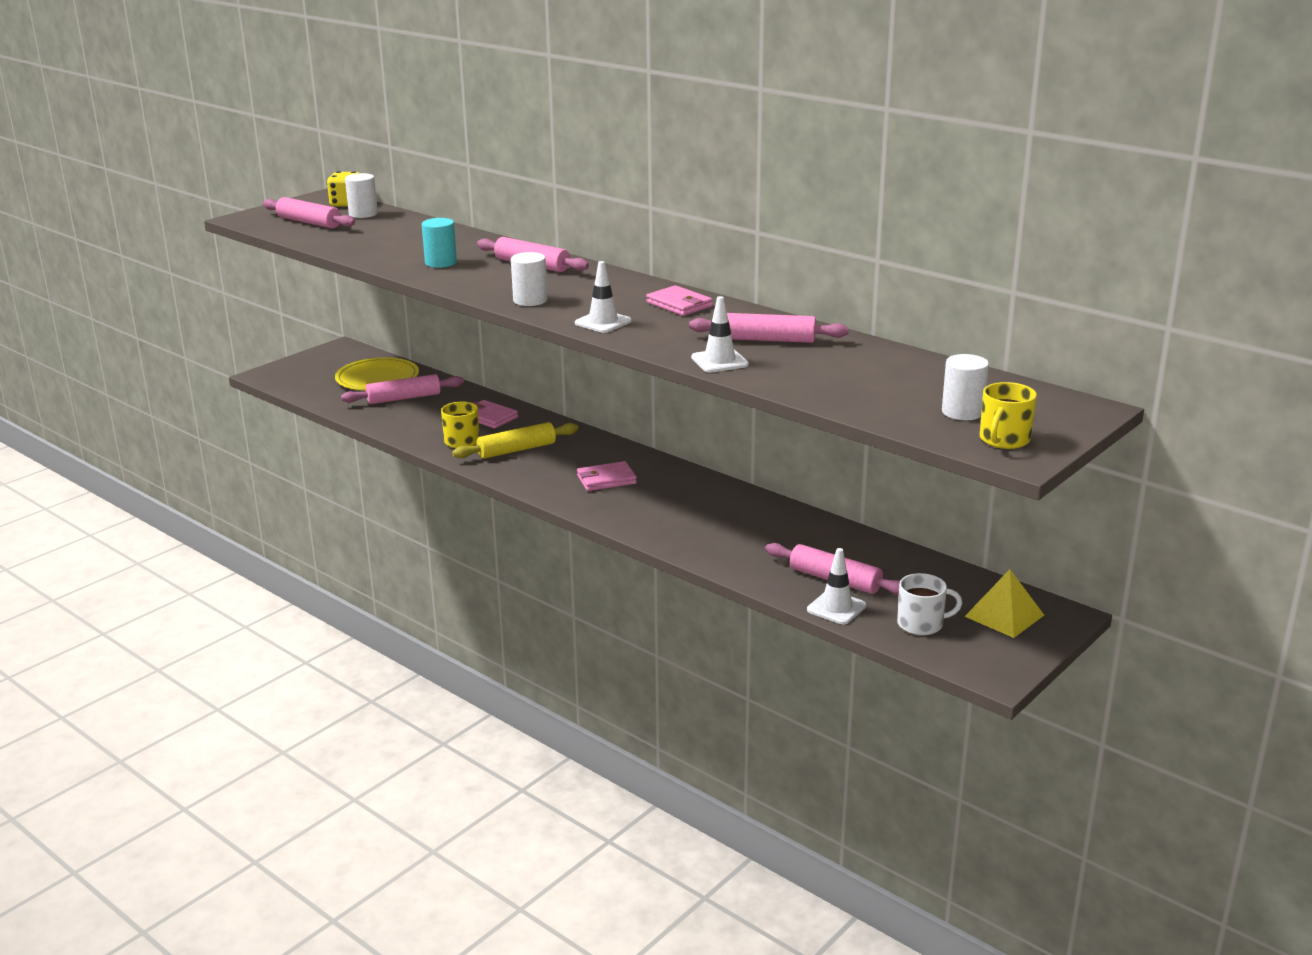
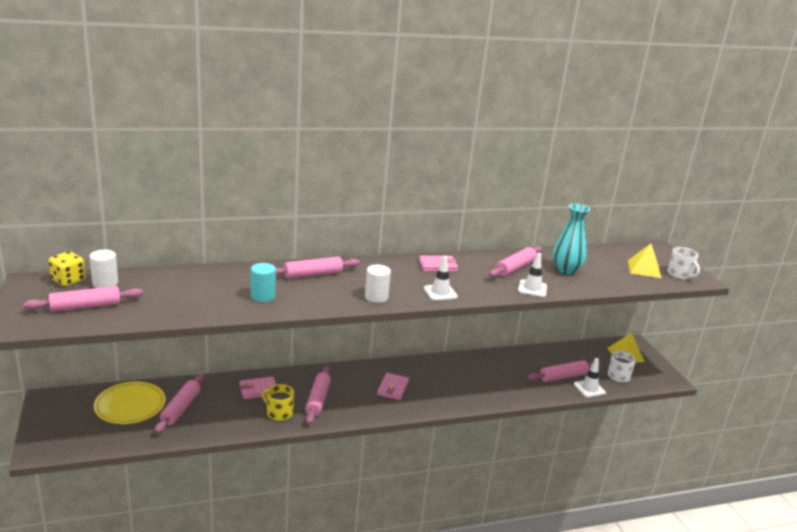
camera: 60 degrees left, 0 degrees up
yellow rolling pin [452,422,578,459] -> pink rolling pin [305,366,331,424]
white cylinder [942,354,989,420] -> yellow pyramid [628,243,661,278]
yellow mug [980,382,1037,449] -> white mug [668,247,700,279]
none -> turquoise vase [553,204,590,275]

